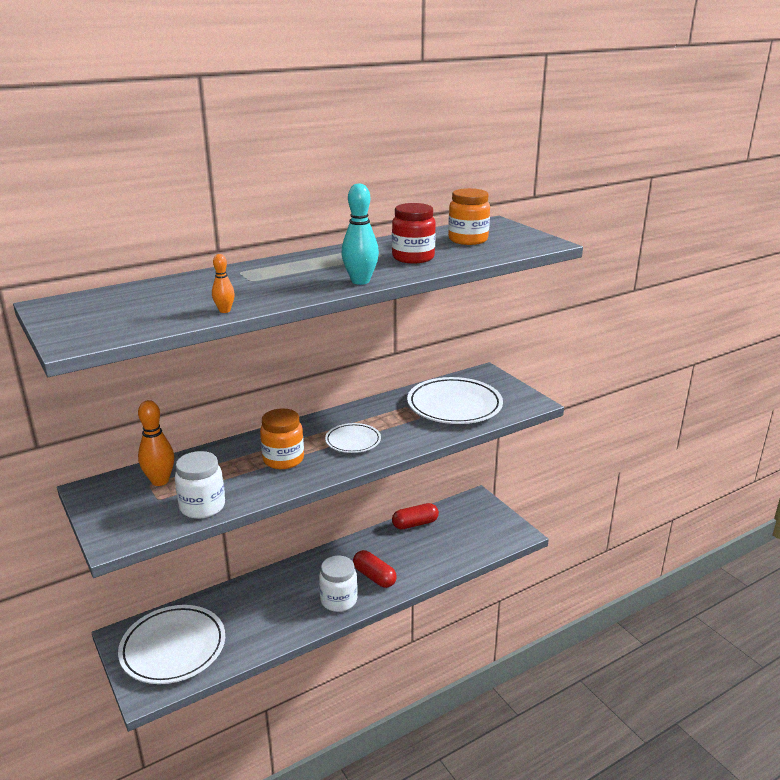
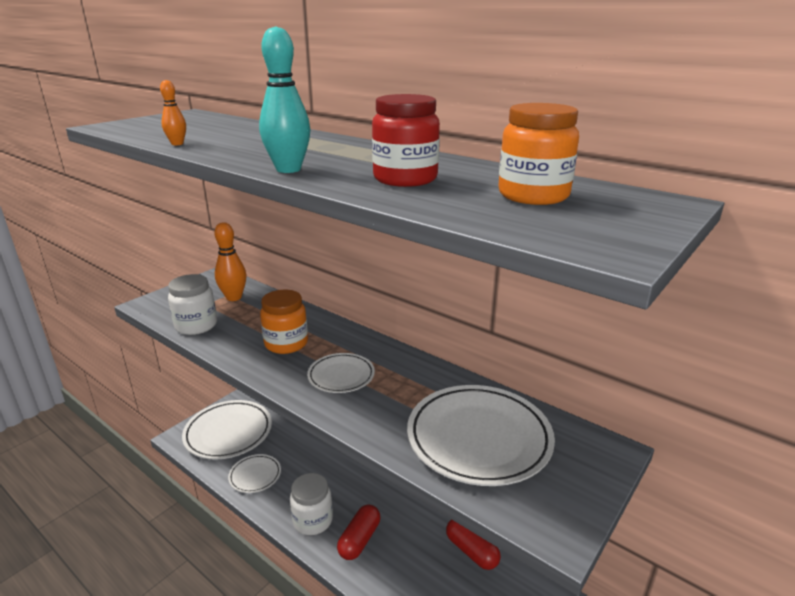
camera: 70 degrees right, 0 degrees up
none -> white plate [228,454,281,493]

